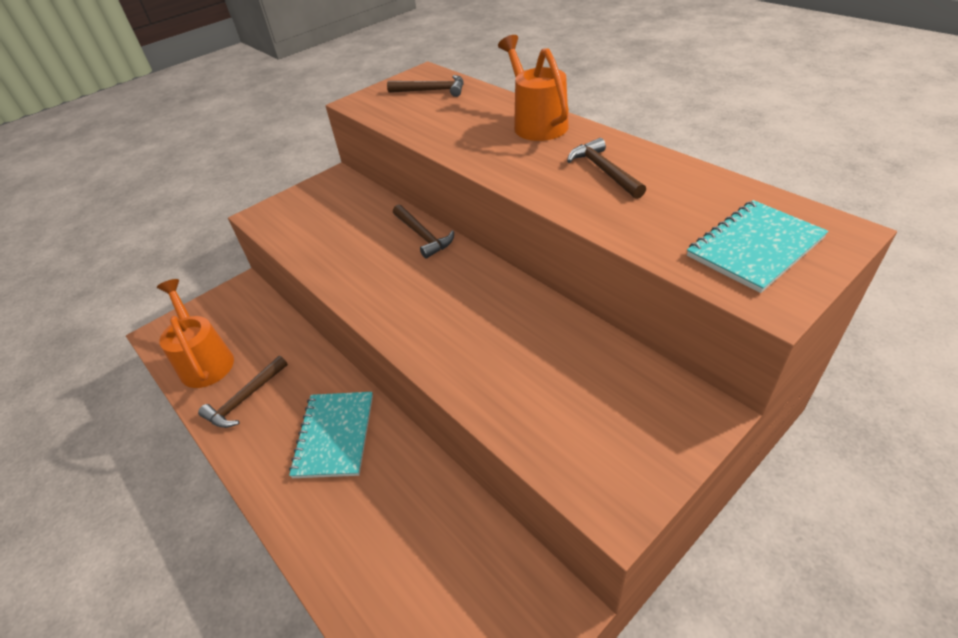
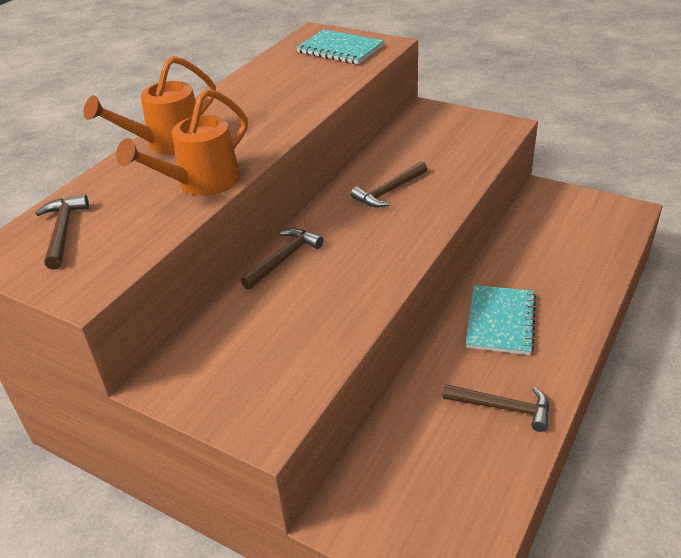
camera: 110 degrees left, 5 degrees down
orange watering can [157,279,234,388] -> orange watering can moved to [116,89,248,196]
turquoise notebook [289,392,373,478] -> turquoise notebook turned 60 degrees counterclockwise [466,285,536,355]
brown hammer [567,138,646,199] -> brown hammer moved to [351,161,427,207]

